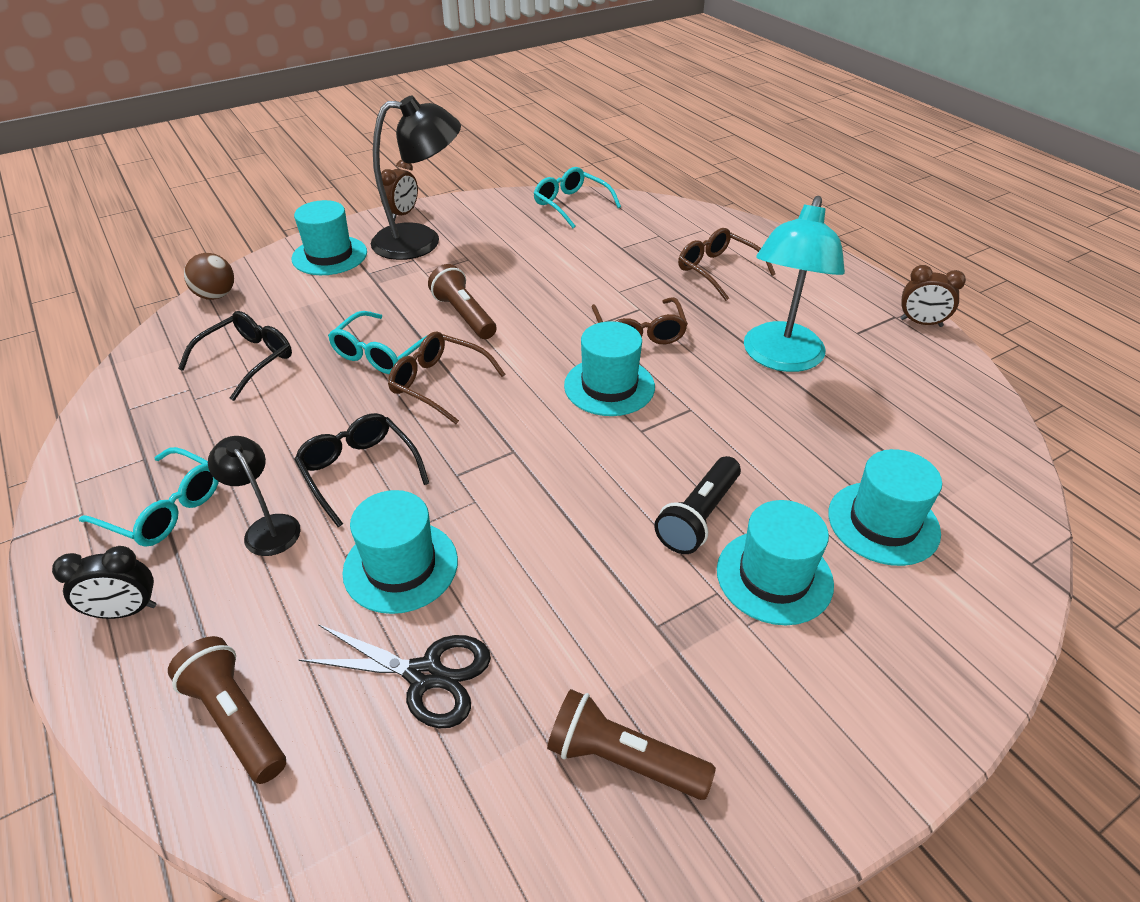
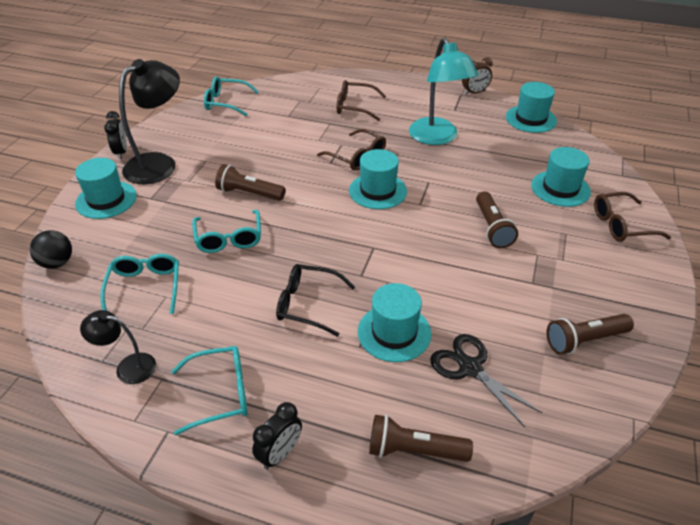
camera: 40 degrees left, 0 degrees up
black glasses [178,311,292,401] -> turquoise glasses [100,254,179,314]
brown ball [184,253,234,300] -> black ball [30,230,72,269]
black lamp [208,436,301,556] -> black lamp moved to [80,310,156,384]
black scissors [299,624,491,728] -> black scissors turned 105 degrees counterclockwise [430,334,542,427]
brown clock [381,160,418,221] -> black clock [104,111,127,159]
brown glasses [388,332,505,424] -> brown glasses moved to [594,192,671,242]
black flashlight [654,456,741,554] -> brown flashlight [476,191,518,248]
turquoise hat [717,500,834,625] -> turquoise hat moved to [506,82,557,133]

